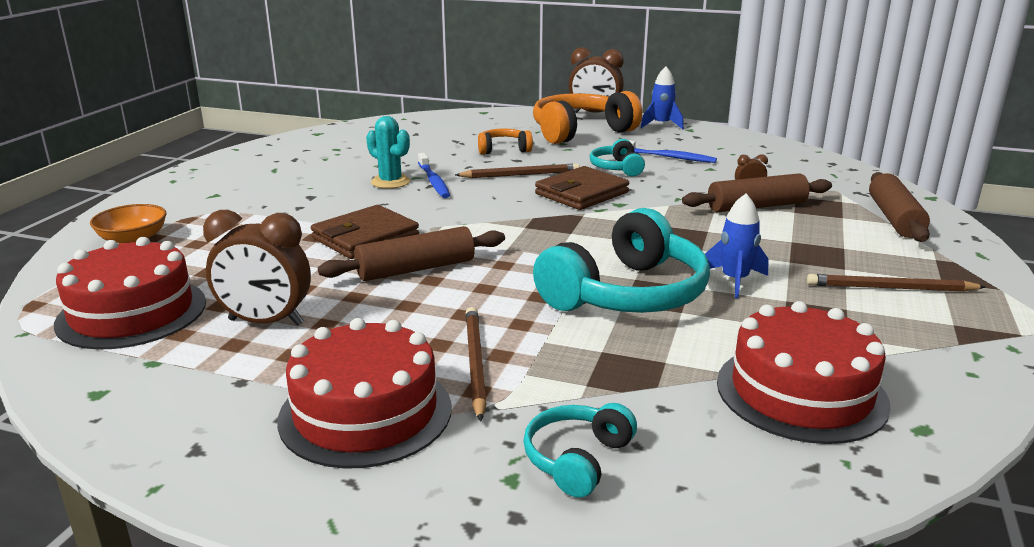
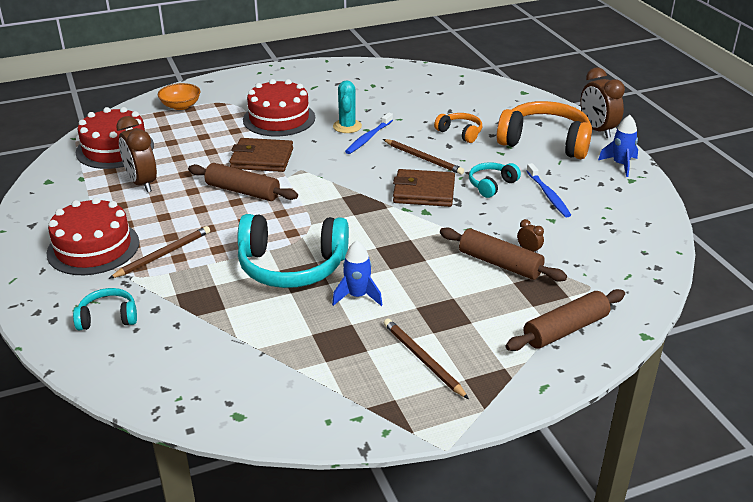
camera: 50 degrees right, 10 degrees up
red cake [717,301,891,444] -> red cake moved to [243,79,315,136]

